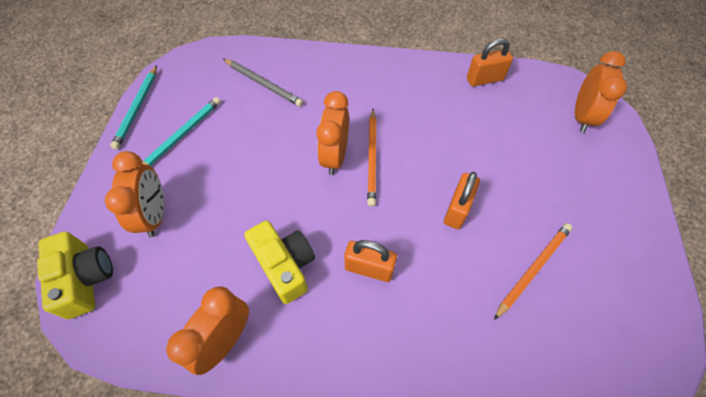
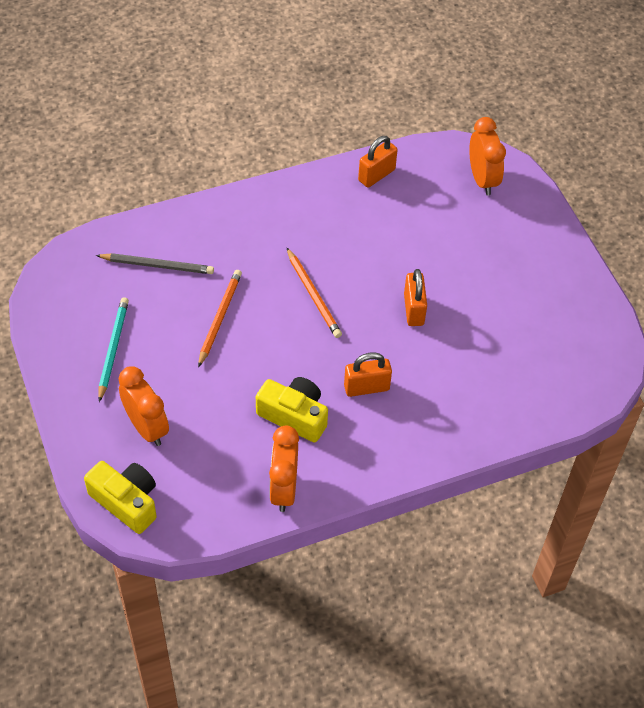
camera: 30 degrees left, 5 degrees down
turquoise pencil [110,65,157,150] -> none
orange clock [316,91,349,175] -> none
orange pencil [494,223,572,320] -> orange pencil moved to [198,270,242,367]

